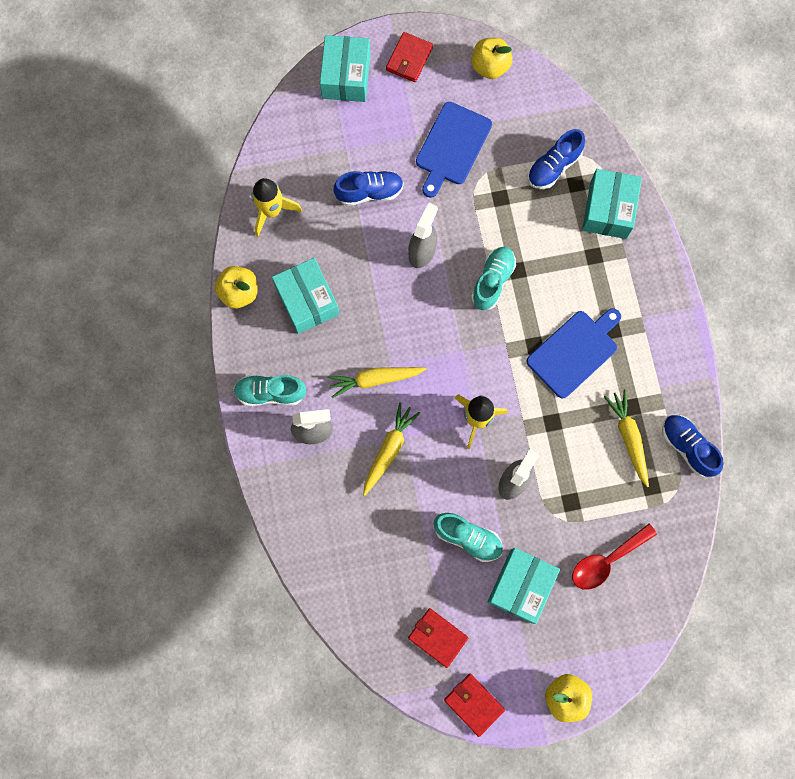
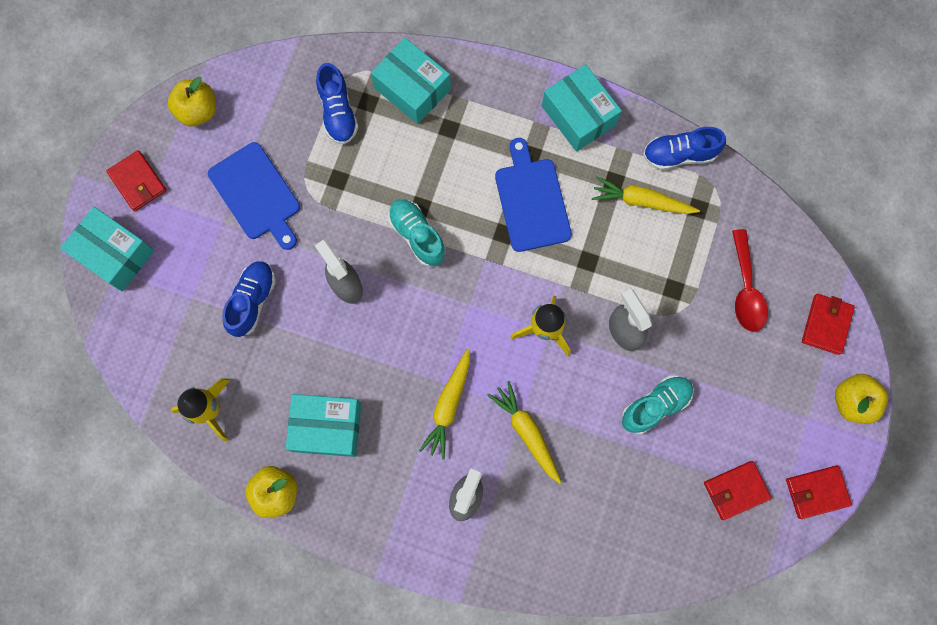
camera: 60 degrees left, 0 degrees up
turquoise shoe [234,375,306,406] -> none
turquoise box [488,548,560,624] -> turquoise box moved to [542,64,622,152]
none -> red wallet [802,294,855,355]

